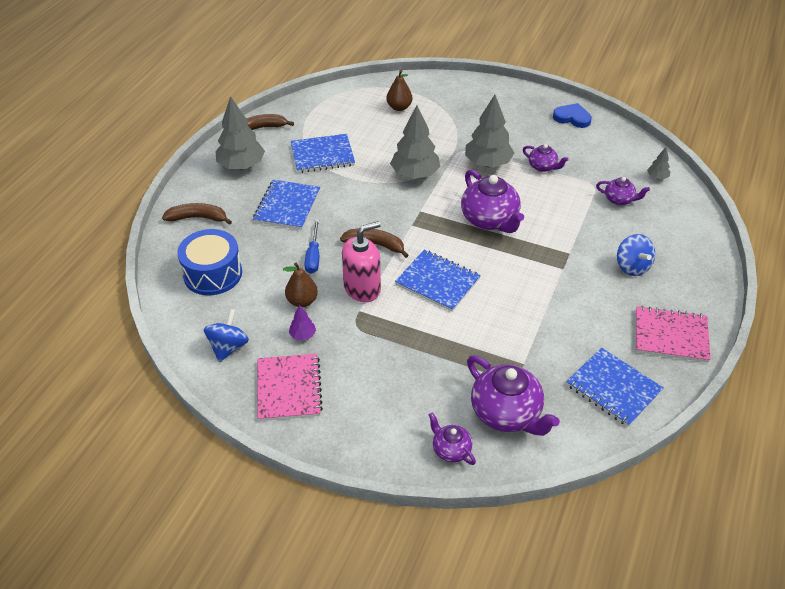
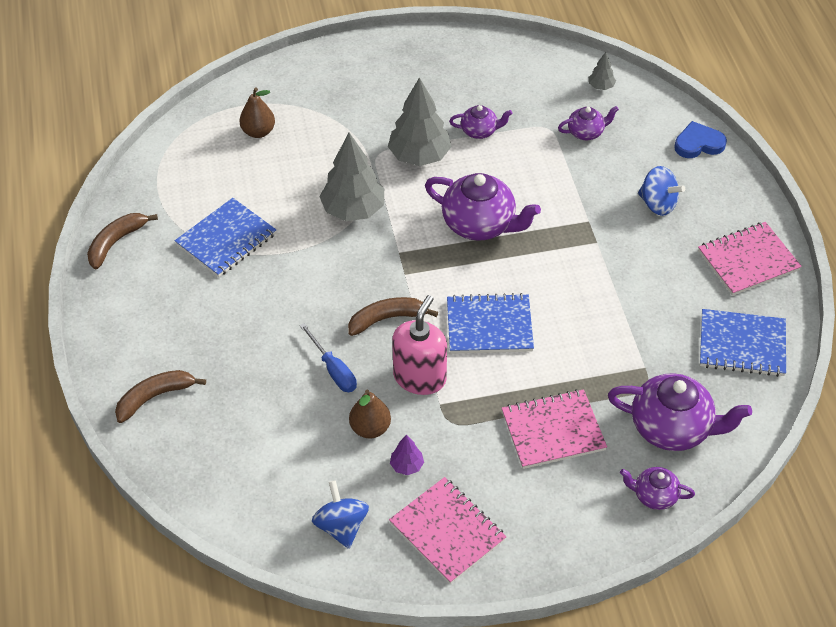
camera: 35 degrees left, 5 degrees up
blue drum [177,229,242,295] -> none
grey tree [215,96,265,169] -> none
blue notebook [253,180,320,230] -> none
blue heart [553,103,592,128] -> blue heart moved to [674,121,727,158]
none -> pink notebook [502,389,607,469]

